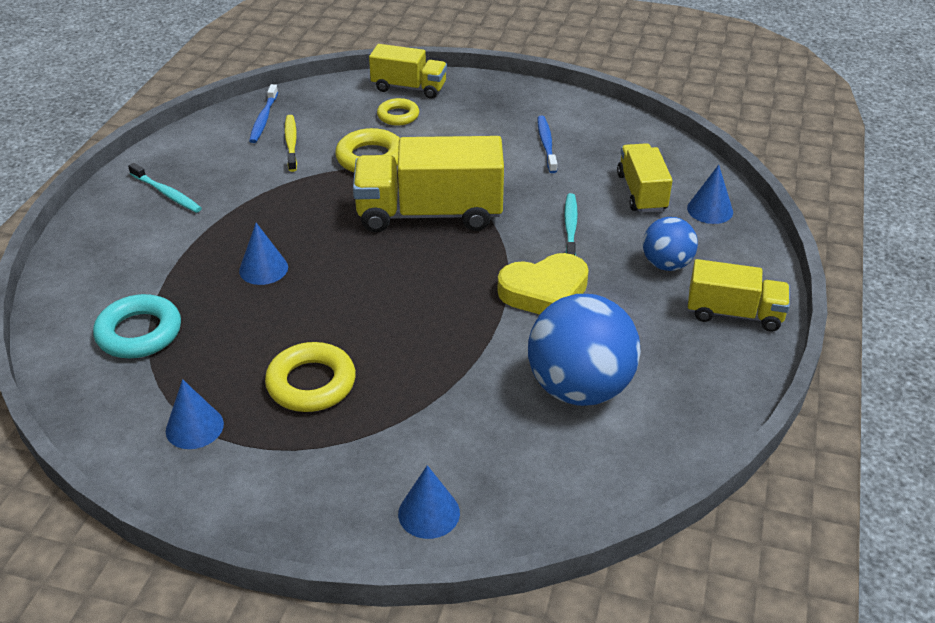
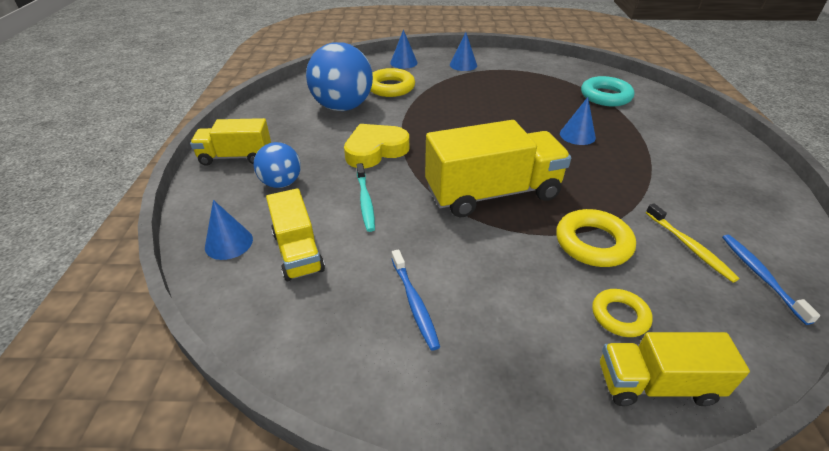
camera: 165 degrees right, 0 degrees up
turquoise toothbrush [128,163,202,213] -> none
blue cone [166,379,224,449] -> blue cone moved to [450,32,477,71]
yellow ring [265,342,356,412] -> yellow ring moved to [370,68,415,97]

